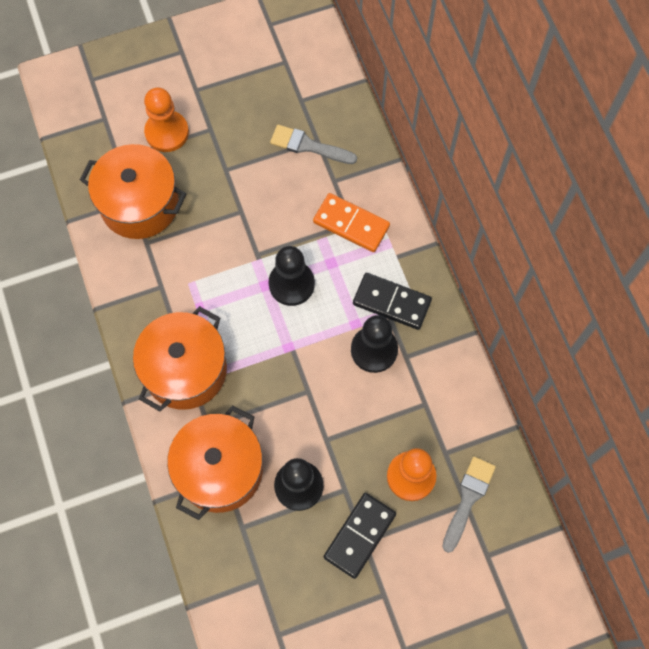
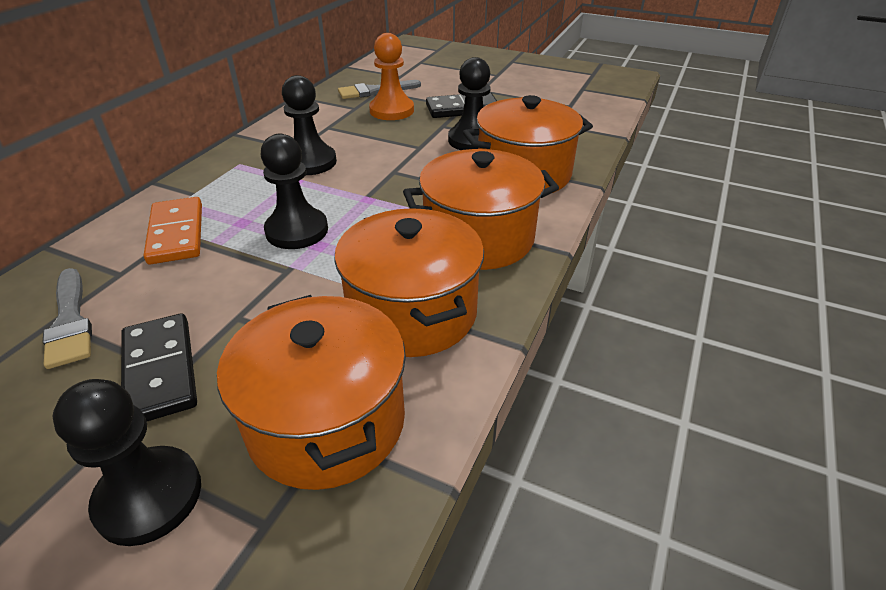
camera: 135 degrees left, 30 degrees down
orange pawn [144,88,189,152] -> black pawn [53,379,201,546]
black domino [353,273,432,330] -> black domino moved to [121,313,197,421]
none -> orange pot [334,208,484,357]

